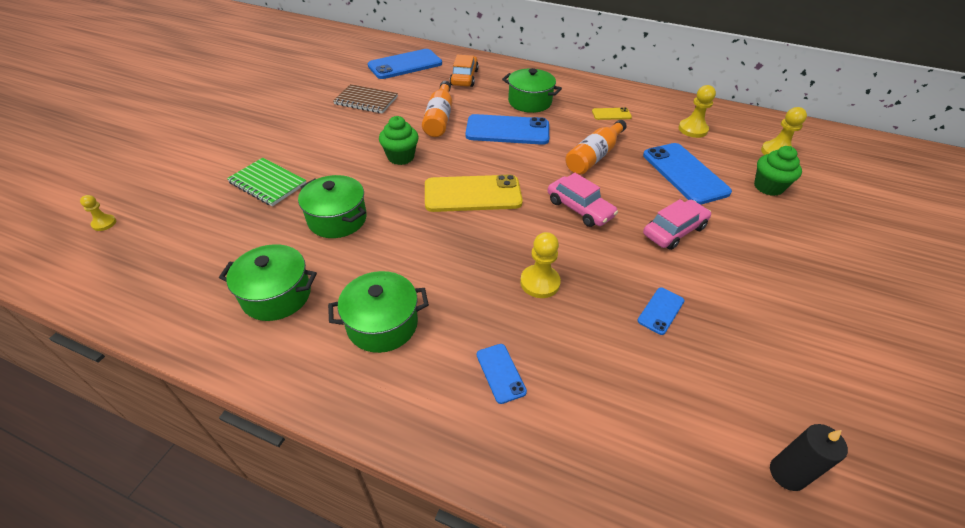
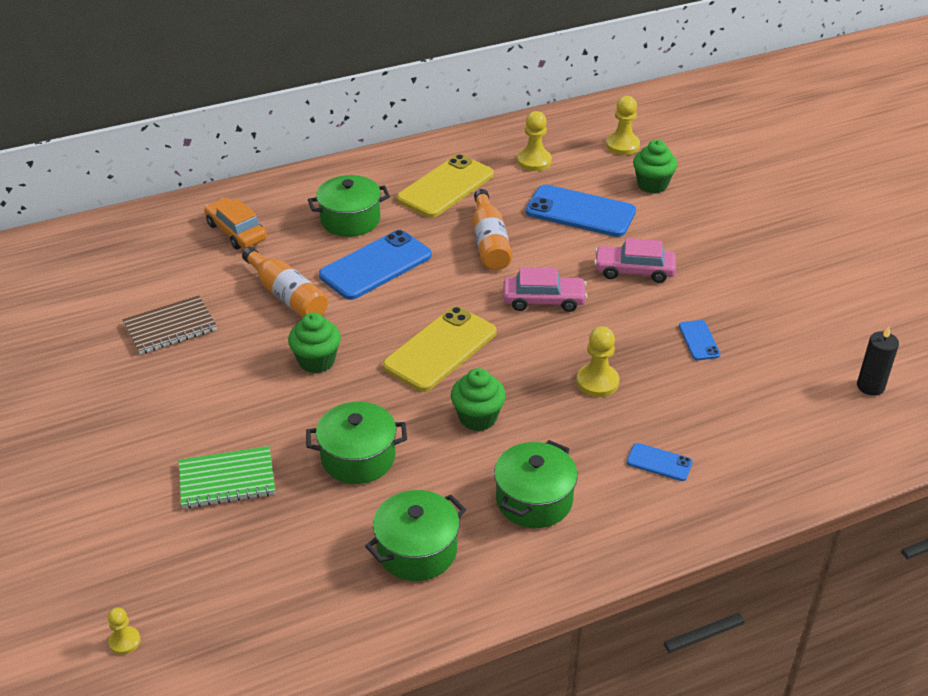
camera: 45 degrees left, 5 degrees down
blue phone [368,49,442,79] -> none
yellow phone [592,107,632,120] -> yellow phone [397,154,494,218], size x2.11
pink car [643,199,711,250] -> pink car turned 90 degrees counterclockwise [594,238,676,283]
none -> green cupcake [451,368,506,431]

